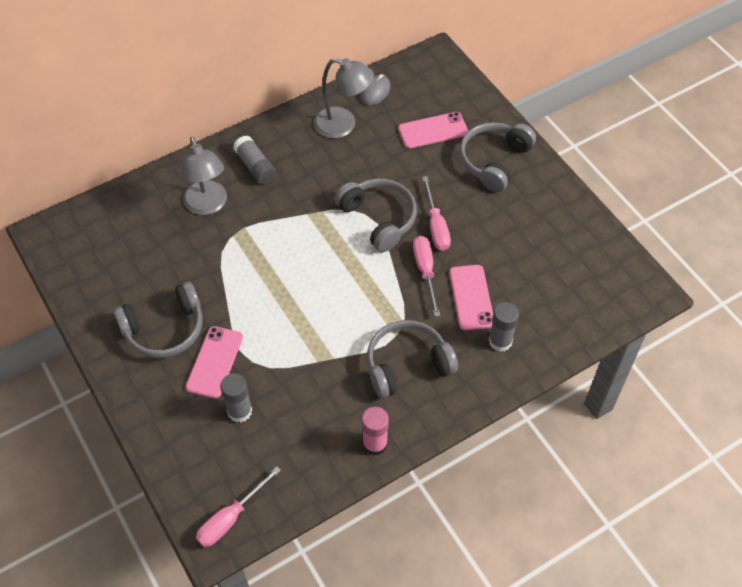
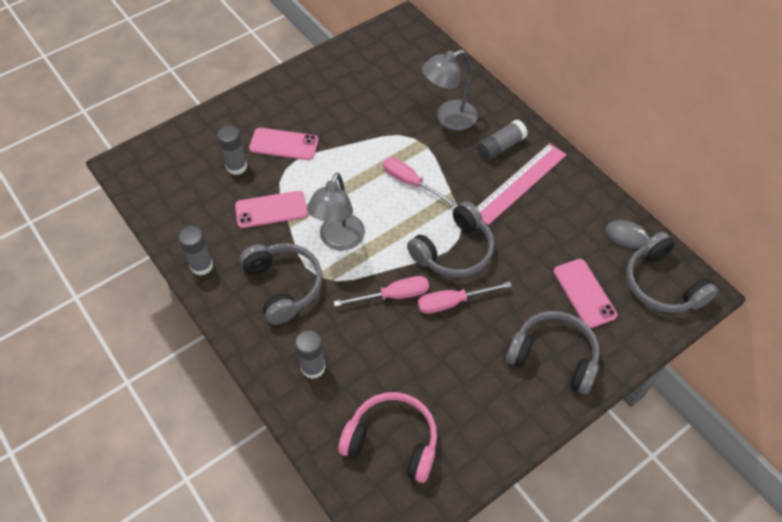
camera: 85 degrees right, 0 degrees up
grey headphones [114,282,203,358] -> grey headphones moved to [626,232,718,313]
pink screwdriver [196,466,281,547] -> pink screwdriver moved to [383,157,457,207]
grey lamp [314,58,374,138] -> grey lamp moved to [307,172,365,251]
pink glue stick [362,407,389,456] -> grey glue stick [178,226,213,276]
pink phone [449,265,493,330] -> pink phone moved to [235,191,307,228]
none -> pink headphones [338,392,437,483]
none -> pink ruler [477,143,566,225]

